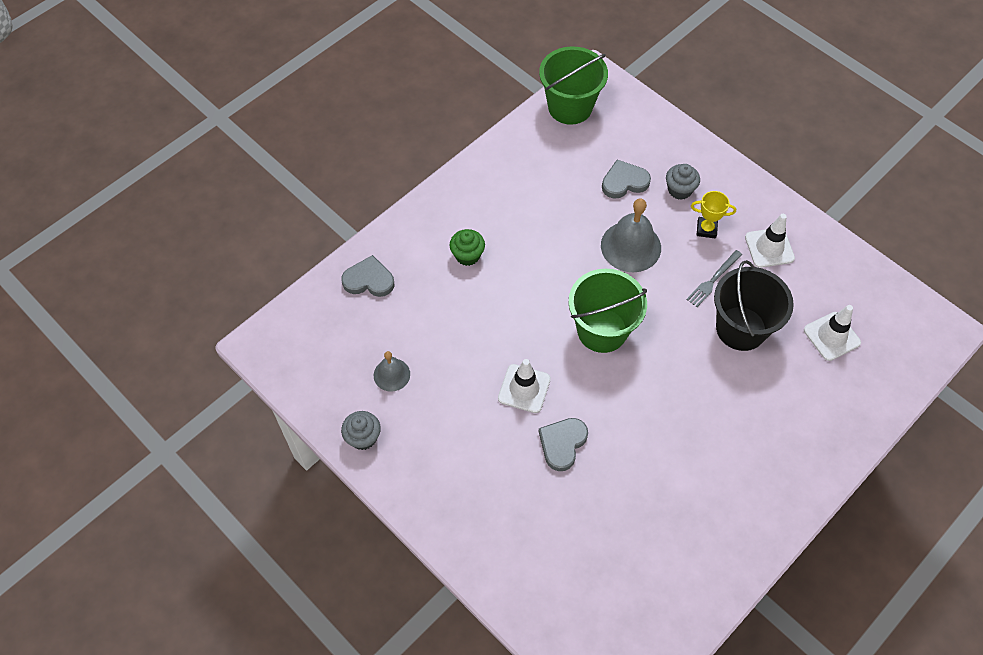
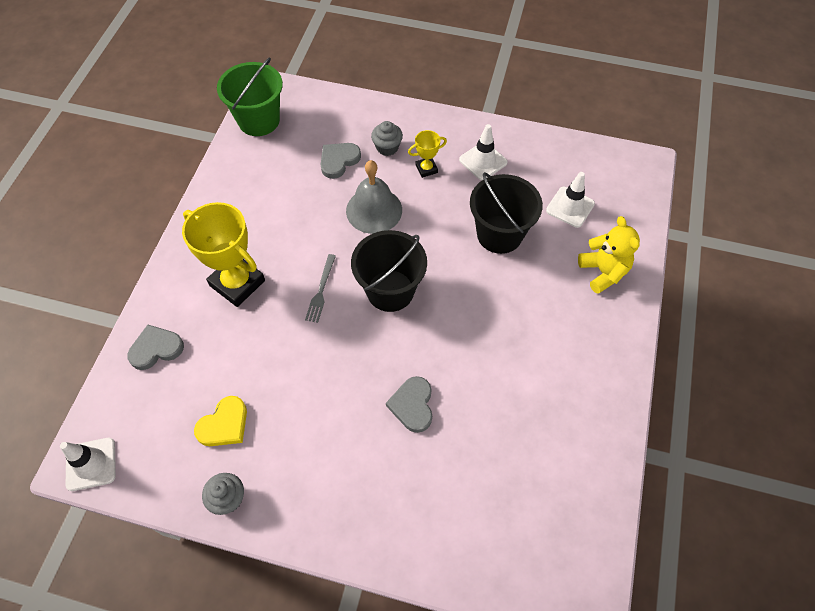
camera: 30 degrees left, 0 degrees up
grey bell [374,351,410,392] -> yellow heart [194,396,247,446]
green cupcake [449,229,485,266] -> yellow trophy [182,202,265,307]
white traffic cone [498,359,551,413] -> white traffic cone moved to [60,438,116,491]
green bucket [569,269,647,353] -> black bucket [351,230,427,312]
grey fork [686,250,742,307] -> grey fork moved to [305,254,336,323]
none -> yellow teddy bear [578,216,640,294]

